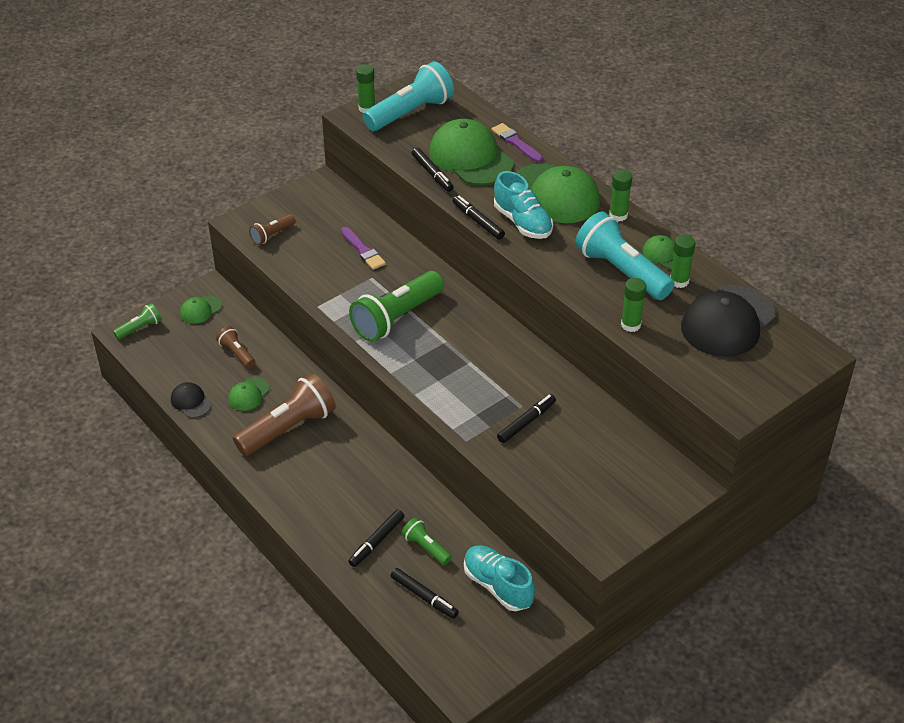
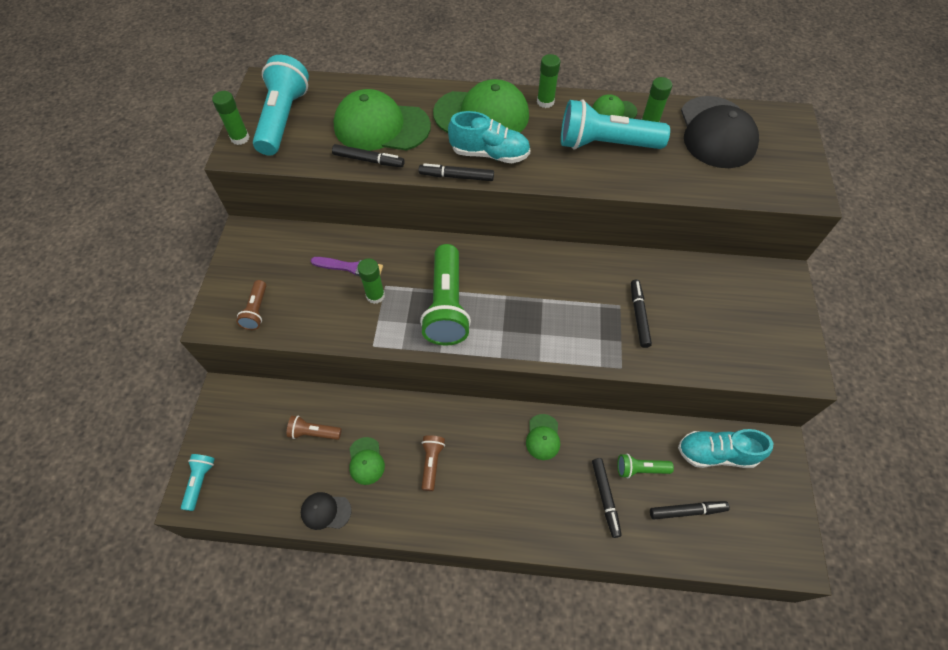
camera: 45 degrees left, 15 degrees up
green flashlight [113,303,162,340] -> turquoise flashlight [181,454,215,511]
green cap [180,296,222,324] -> green cap moved to [526,414,560,460]
brown flashlight [233,373,336,456] -> brown flashlight [421,435,445,491], size x0.49
purple brush [492,123,543,162] -> none
green glue stick [621,278,646,332] -> green glue stick moved to [358,258,385,304]

